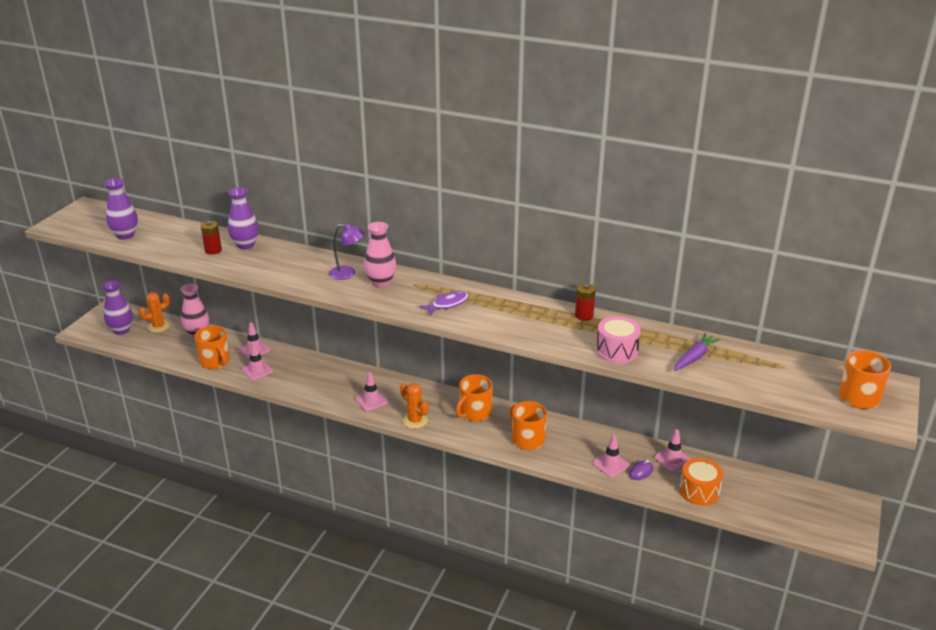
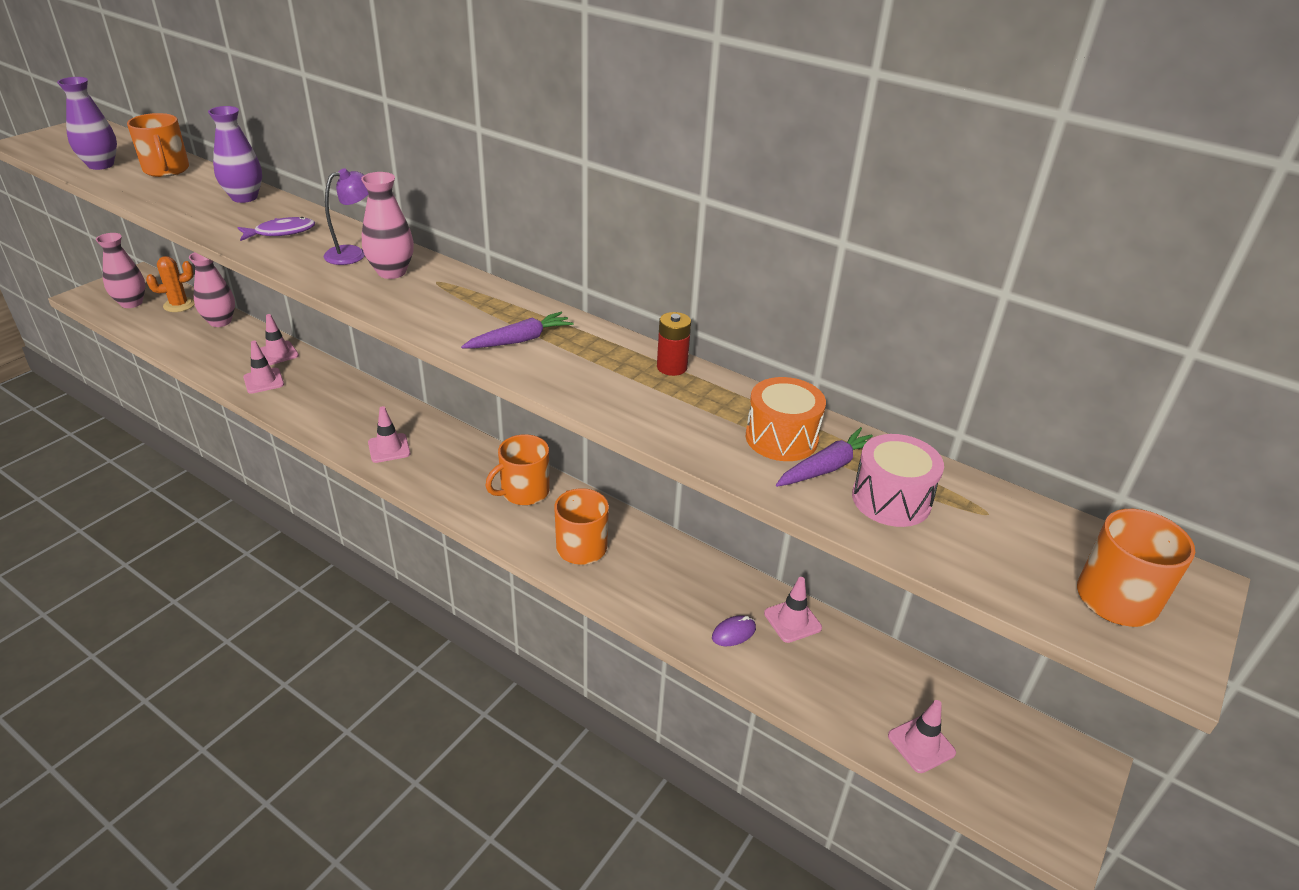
camera: 10 degrees right, 5 degrees up
purple vase [102,280,133,335] -> pink vase [96,233,145,308]
orange mug [194,326,230,369] -> orange mug moved to [127,113,189,177]
red battery [201,221,222,255] -> none
purple lamp [329,223,365,280] -> purple lamp turned 60 degrees counterclockwise [324,168,368,265]
orange cactus [400,383,429,429] -> none
purple fish [419,291,469,315] -> purple fish moved to [237,217,315,241]
pink traffic cone [593,435,630,477] -> pink traffic cone moved to [888,700,956,773]
pink drum [596,316,641,364] -> pink drum moved to [852,434,944,527]
orange drum [679,458,723,506] -> orange drum moved to [746,377,826,461]
none -> purple carrot [461,312,574,349]

